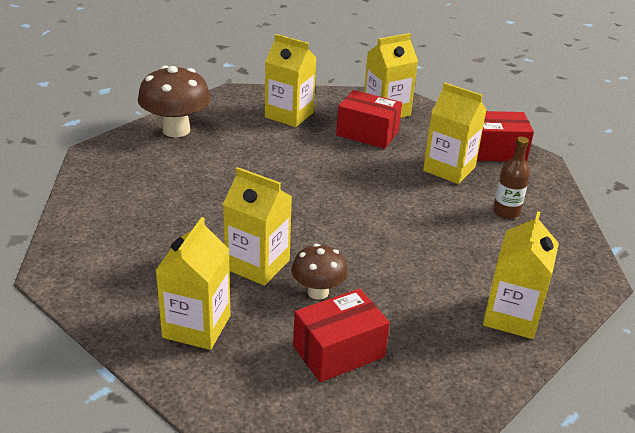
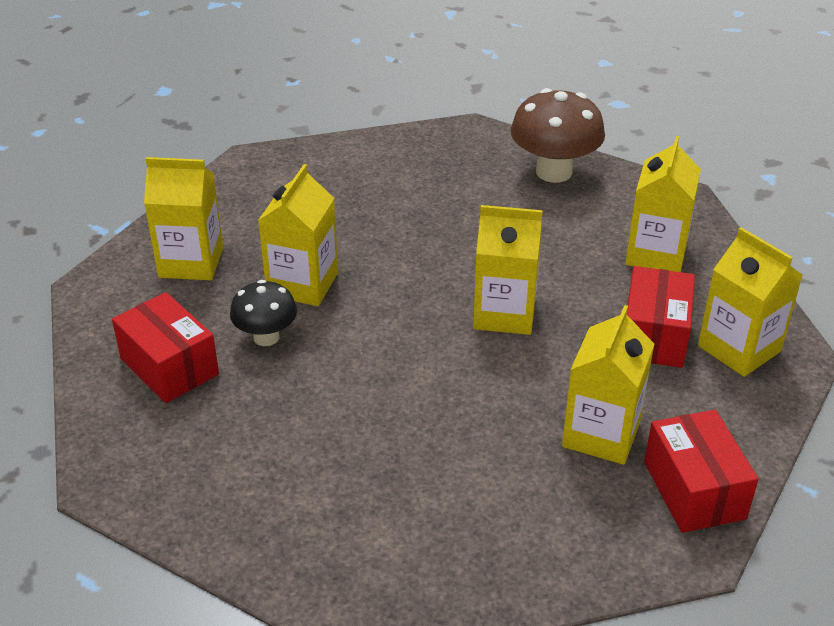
camera: 80 degrees right, 5 degrees up
brown mushroom [291,244,348,300] -> black mushroom [230,280,297,346]
yellow carton [483,211,559,339] -> yellow carton moved to [473,205,543,335]
brown bottle [493,137,530,219] -> none

